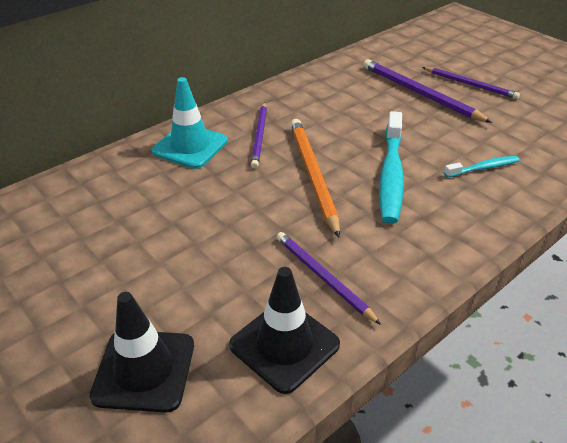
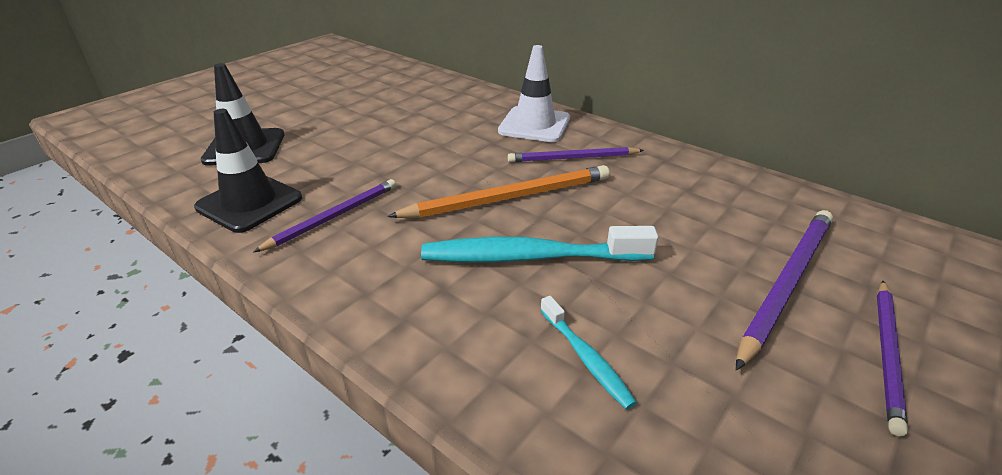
camera: 80 degrees right, 5 degrees down
turquoise traffic cone [151,77,228,169] -> white traffic cone [498,45,570,142]

